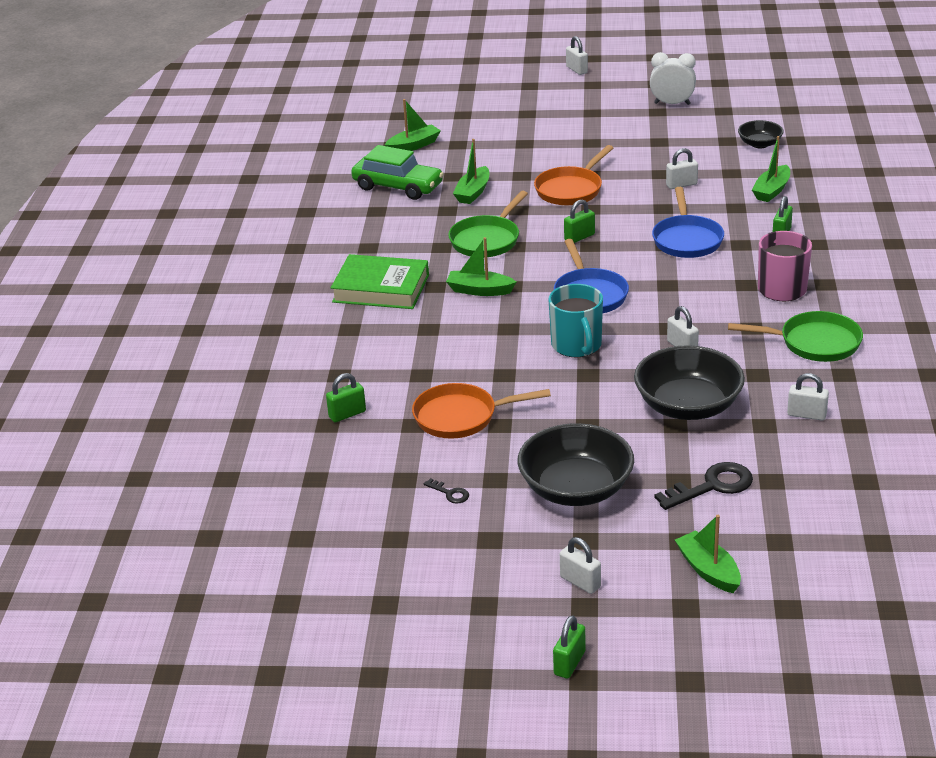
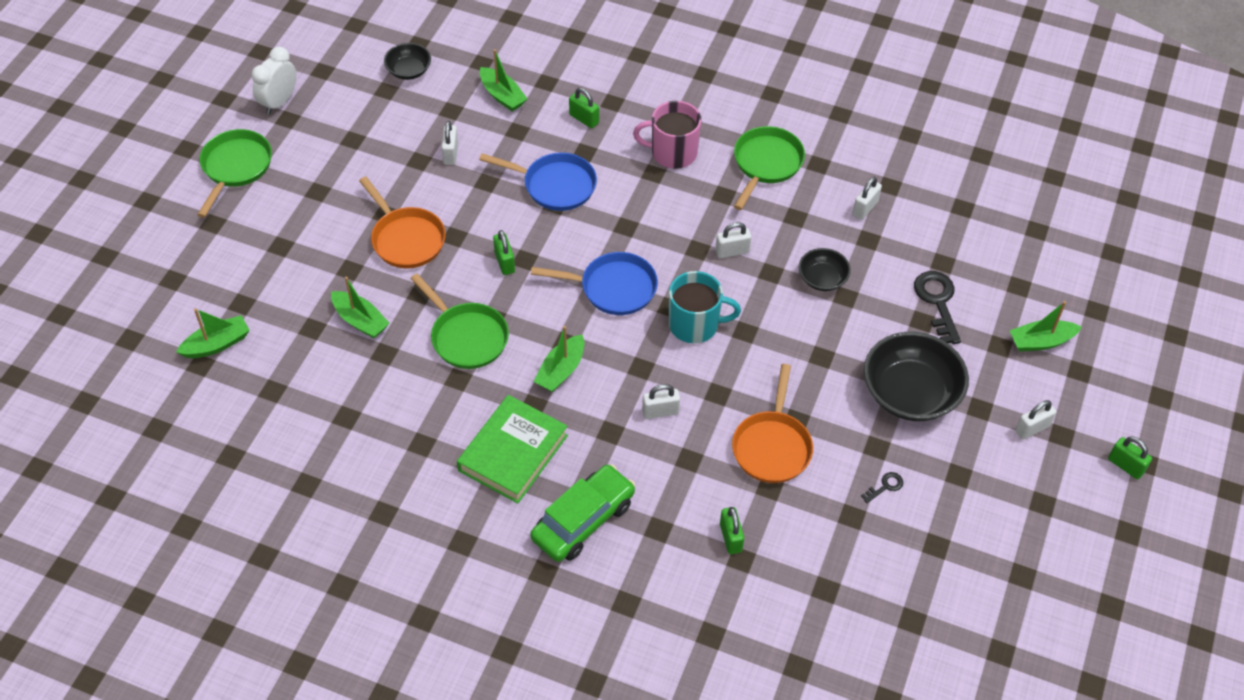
camera: 75 degrees left, 20 degrees up
green car [351,145,444,200] -> green car moved to [530,464,636,562]
green boat [385,99,441,151] -> green boat turned 75 degrees clockwise [176,308,250,358]
white padlock [566,36,588,75] -> white padlock moved to [642,384,680,419]
black bowl [634,345,745,420] -> black bowl [799,248,851,291], size x0.53
none -> green pan [197,129,272,218]

